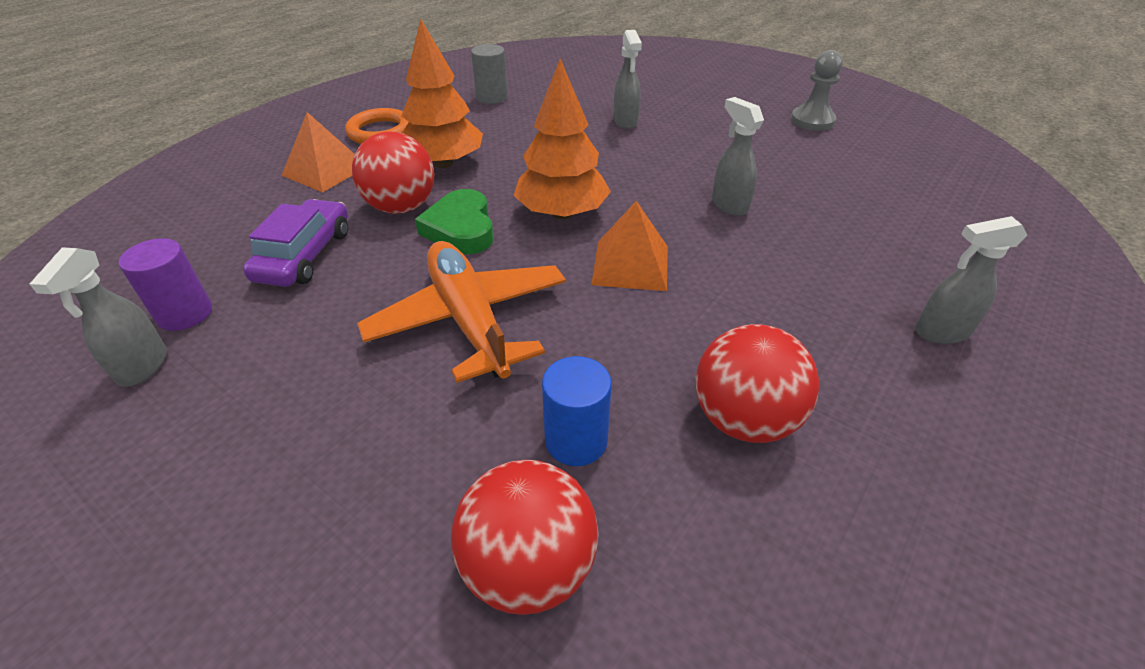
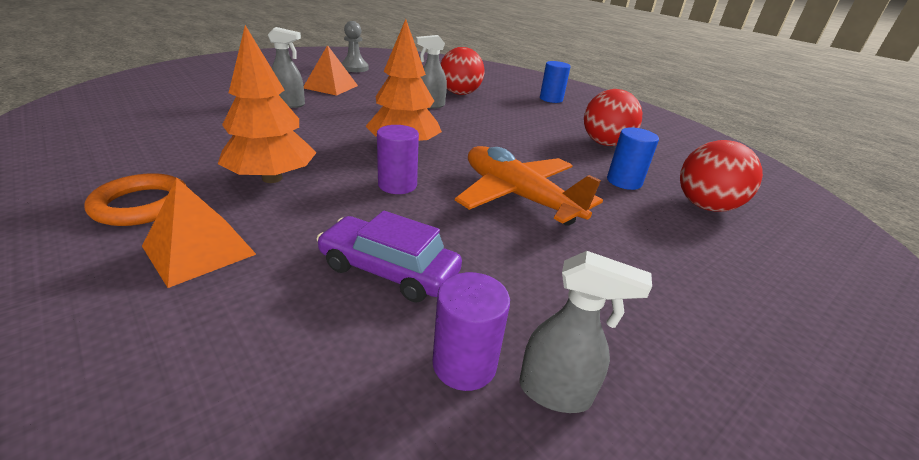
camera: 80 degrees left, 10 degrees down
red ball [352,132,435,214] -> red ball moved to [440,47,484,95]
orange plane [357,241,566,383] -> orange plane turned 60 degrees clockwise [455,146,603,226]
green heart [415,189,494,254] -> purple cylinder [377,125,419,194]
grey cylinder [471,44,508,104] -> none
orange pyramid [591,201,668,291] -> orange pyramid moved to [304,45,358,96]
grey spray bottle [915,216,1027,344] -> blue cylinder [540,61,571,103]

